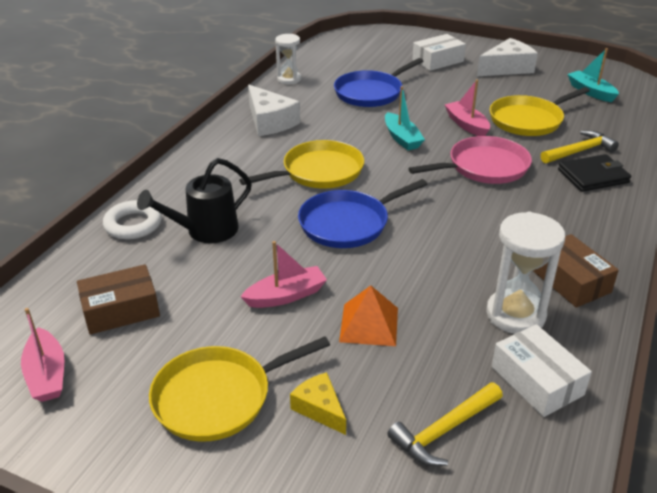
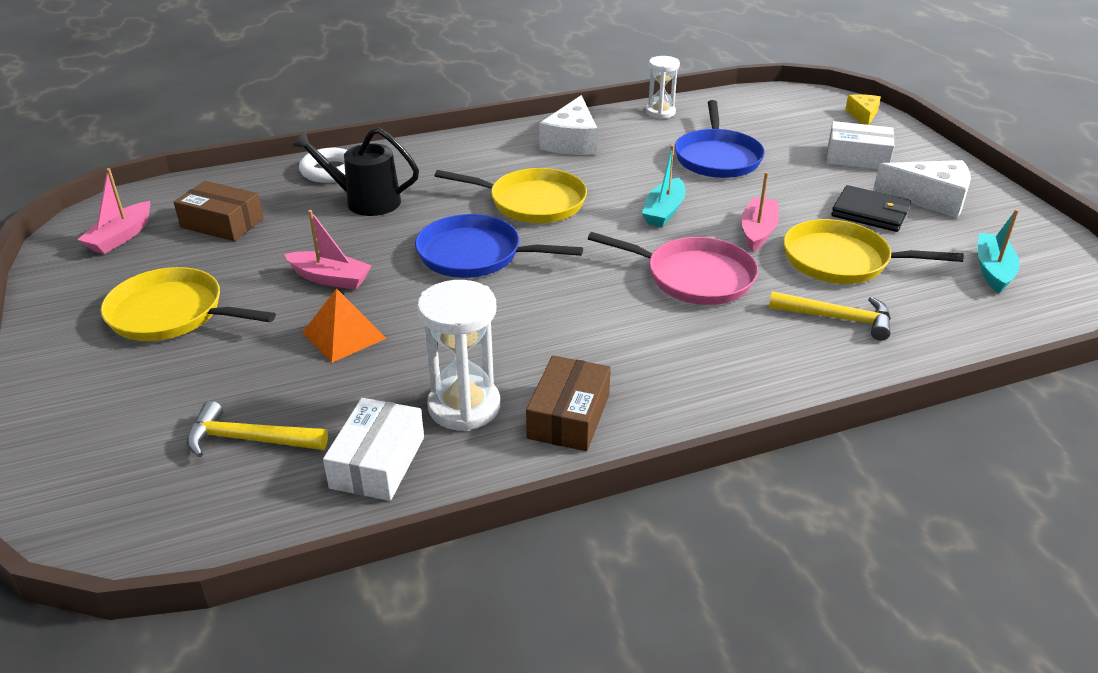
camera: 45 degrees right, 0 degrees up
yellow cheese [290,372,346,435] -> yellow cheese moved to [845,94,881,125]
blue pan [334,58,423,107] -> blue pan turned 90 degrees counterclockwise [675,100,765,178]
black wallet [558,154,631,192] -> black wallet moved to [831,185,911,232]

